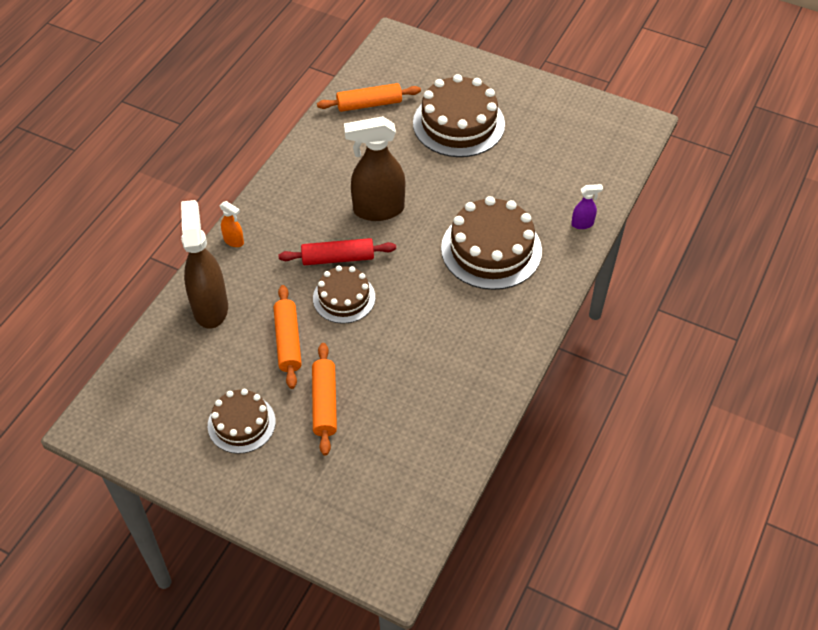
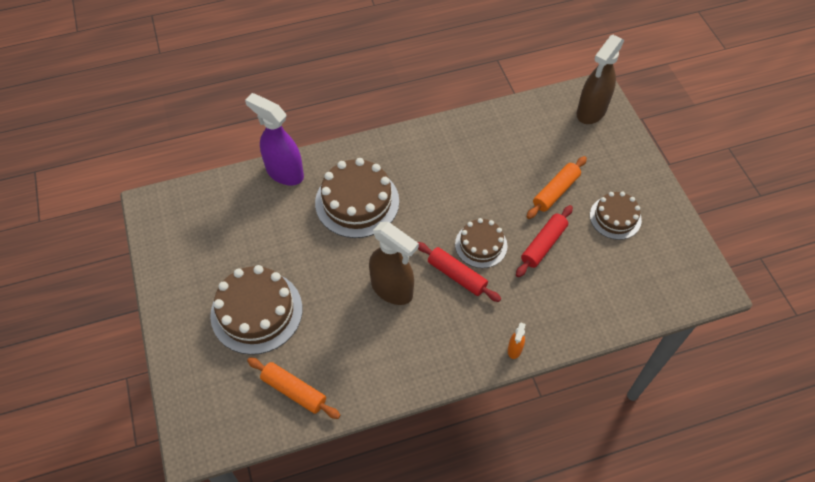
camera: 135 degrees left, 5 degrees up
brown spray bottle [181,200,228,329] -> brown spray bottle moved to [577,35,624,124]
orange spray bottle [220,201,244,247] -> orange spray bottle turned 150 degrees counterclockwise [508,323,526,359]
orange rolling pin [274,285,302,389] -> red rolling pin [516,205,573,277]
purple spray bottle [571,184,603,229] -> purple spray bottle [245,93,304,185], size x2.26

